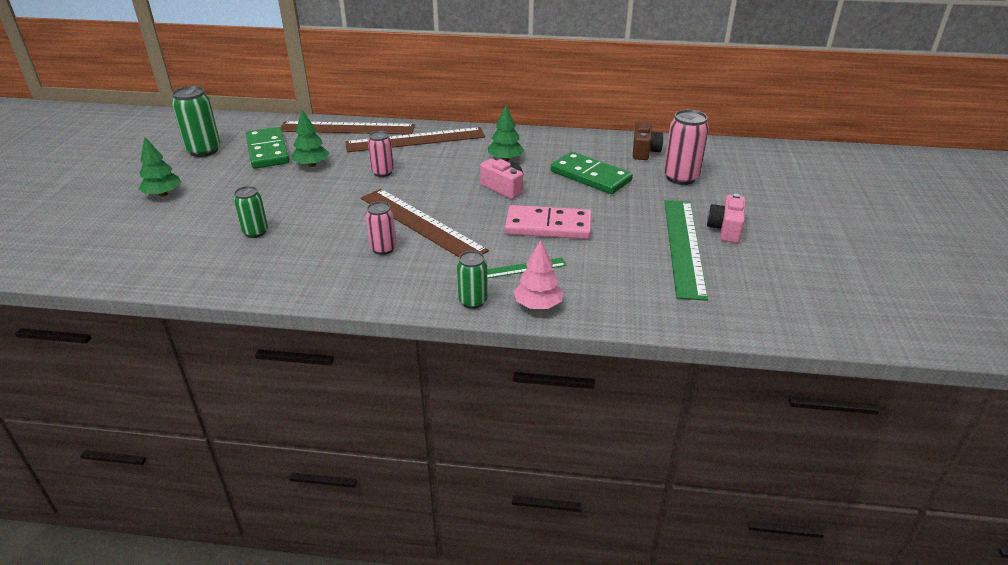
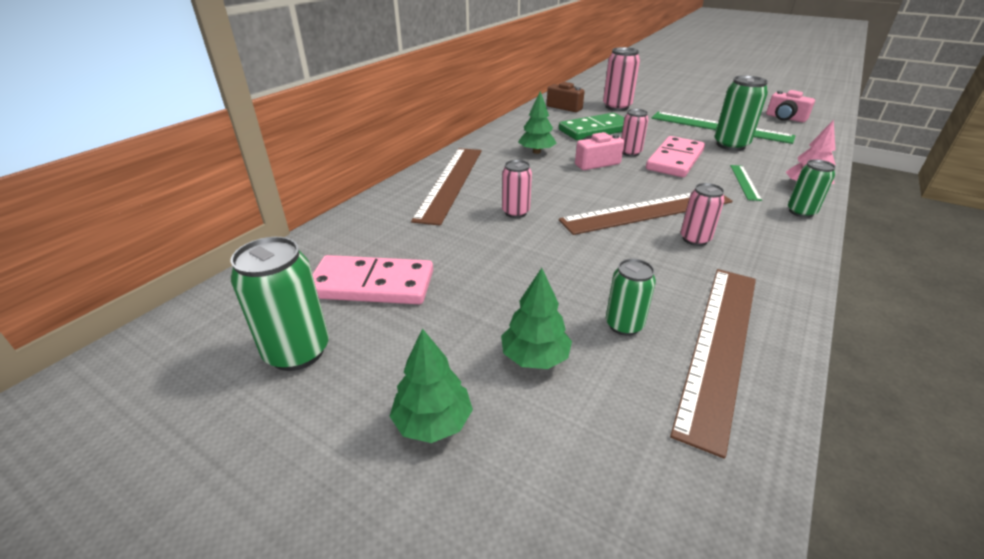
camera: 65 degrees left, 0 degrees up
green domino [246,127,289,169] -> pink domino [312,255,433,304]
brown ruler [280,121,415,135] -> brown ruler moved to [670,269,756,459]
green tree [291,110,329,167] -> green tree moved to [501,268,572,369]
pink camera [707,193,745,243] -> pink camera moved to [766,90,815,122]
none -> pink can [621,109,649,157]
none -> green can [714,75,768,151]

